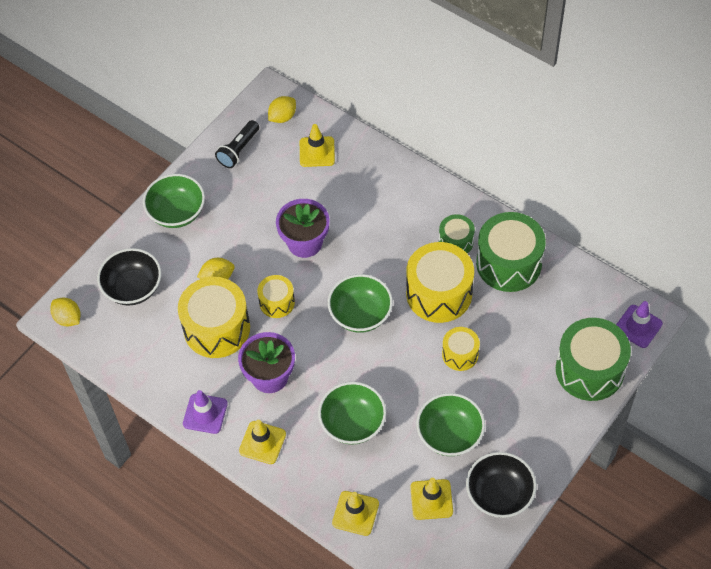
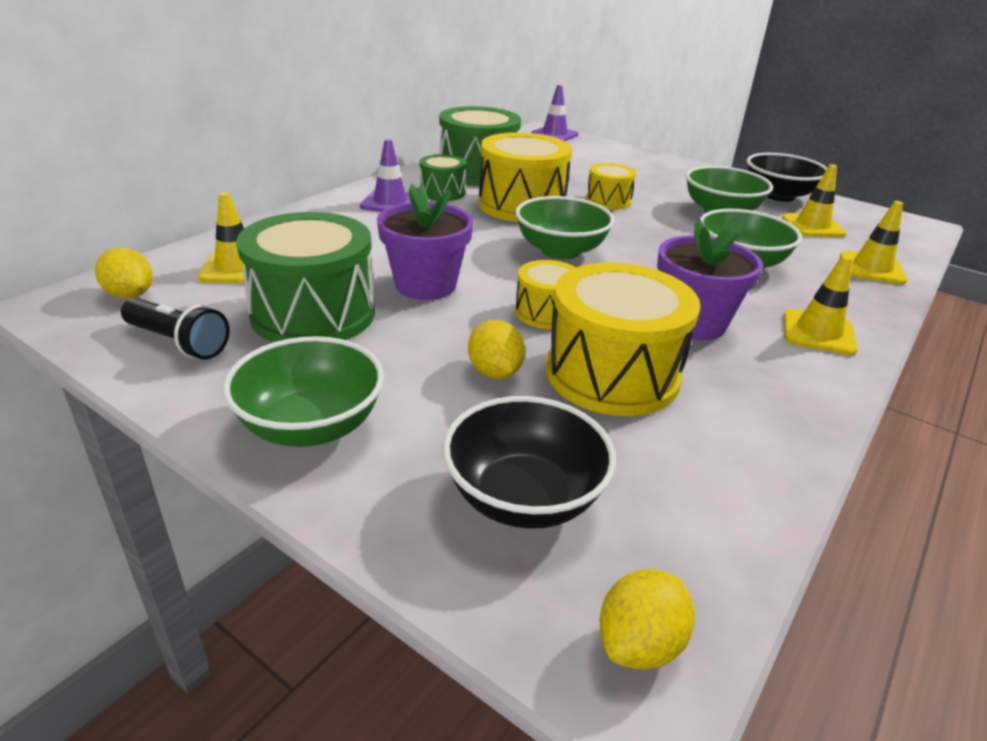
camera: 95 degrees left, 25 degrees down
purple traffic cone [183,390,228,434] -> purple traffic cone moved to [360,139,411,212]
green drum [556,318,631,401] -> green drum moved to [236,212,375,342]

